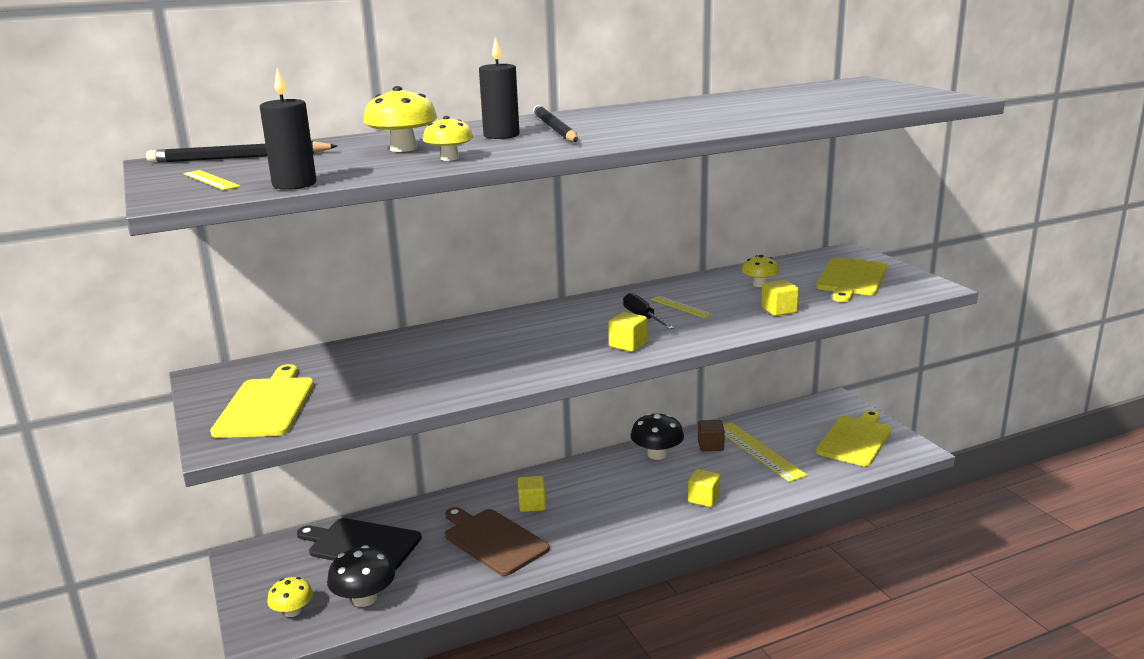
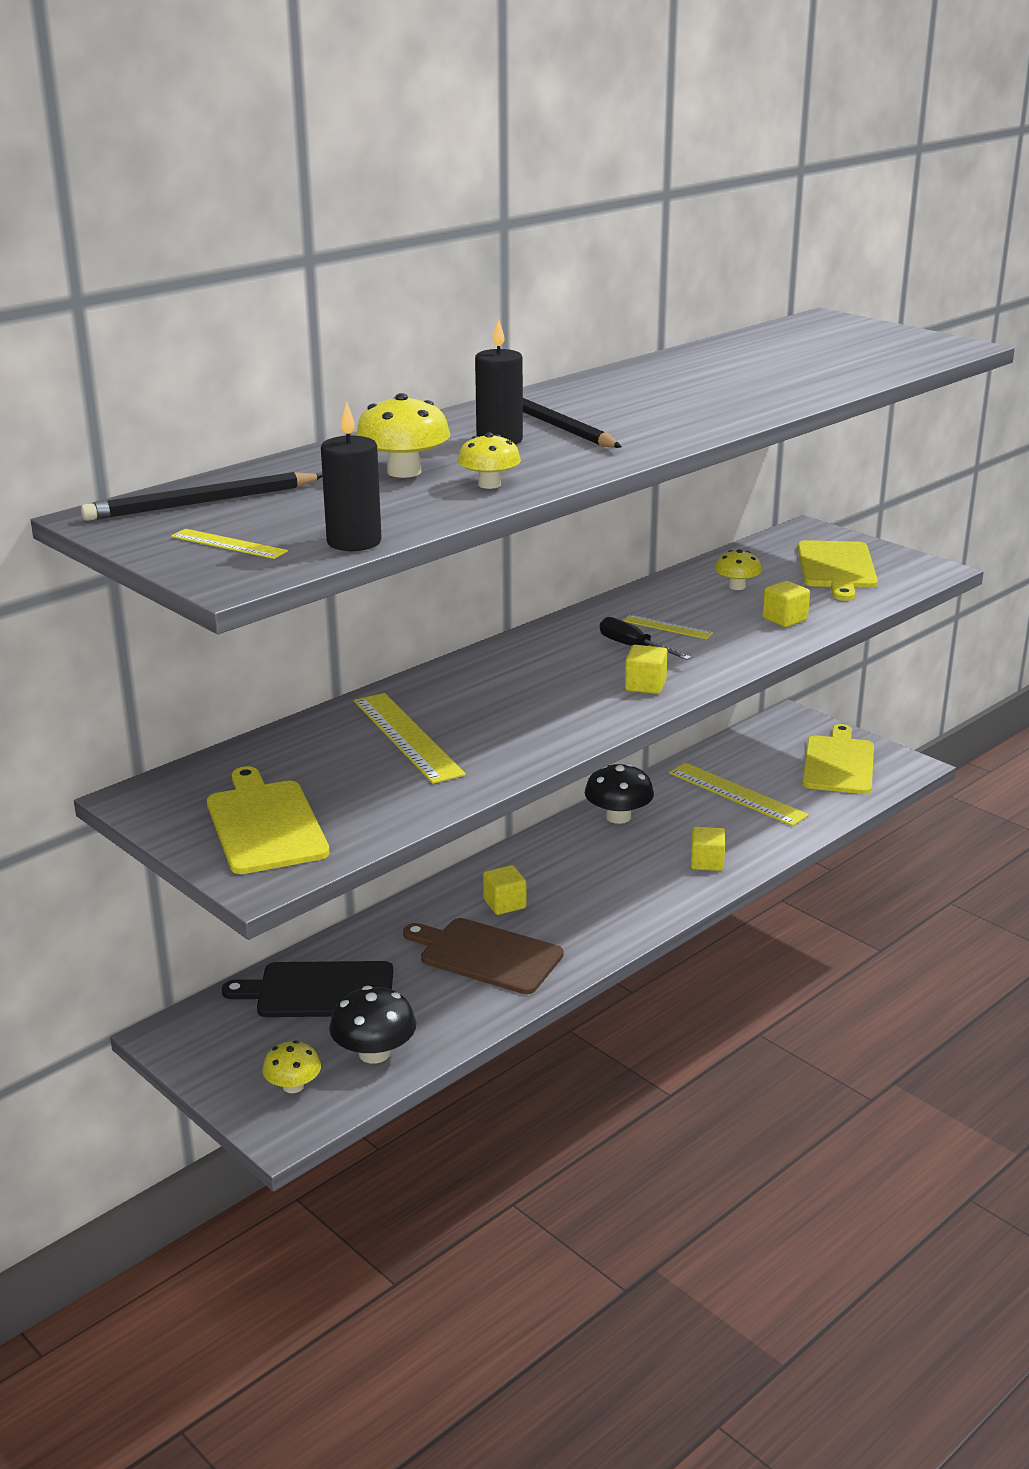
camera: 20 degrees left, 5 degrees up
brown cube [698,420,725,451] -> none
none -> yellow ruler [354,693,466,784]

